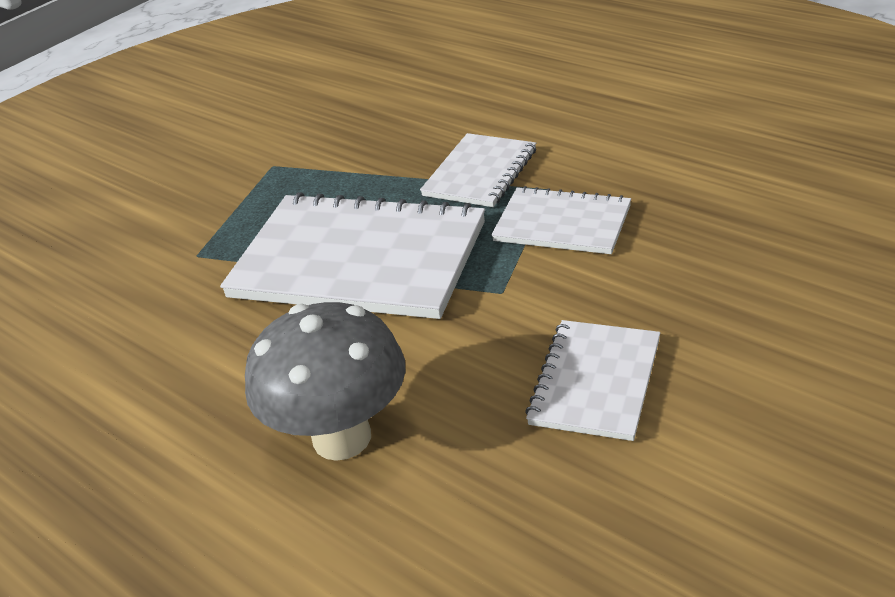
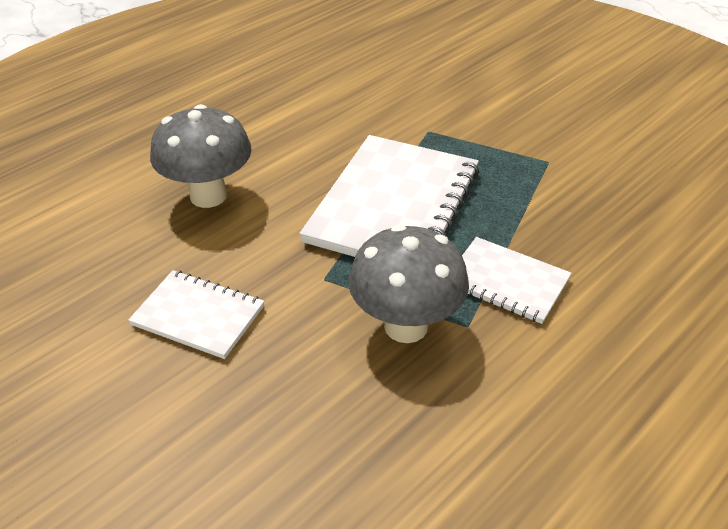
camera: 90 degrees right, 5 degrees up
white notebook [491,186,631,254] -> grey mushroom [348,225,469,343]

